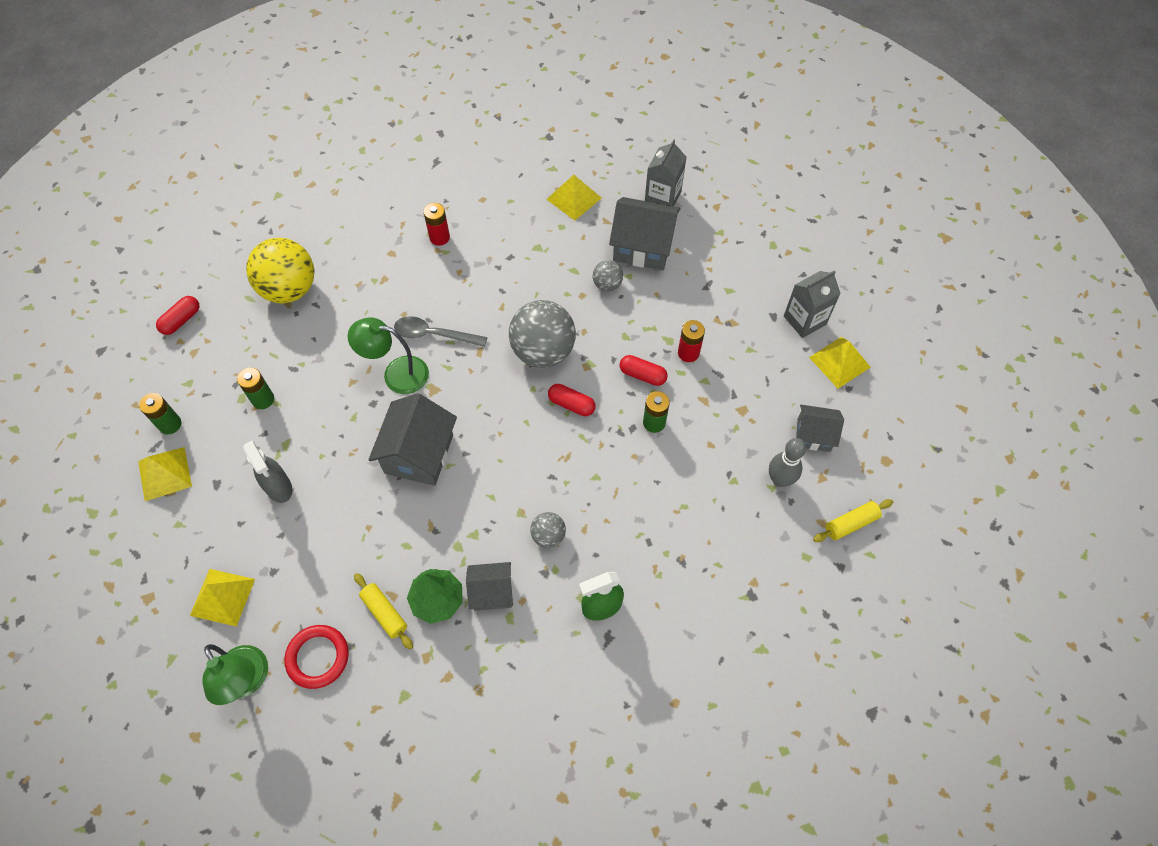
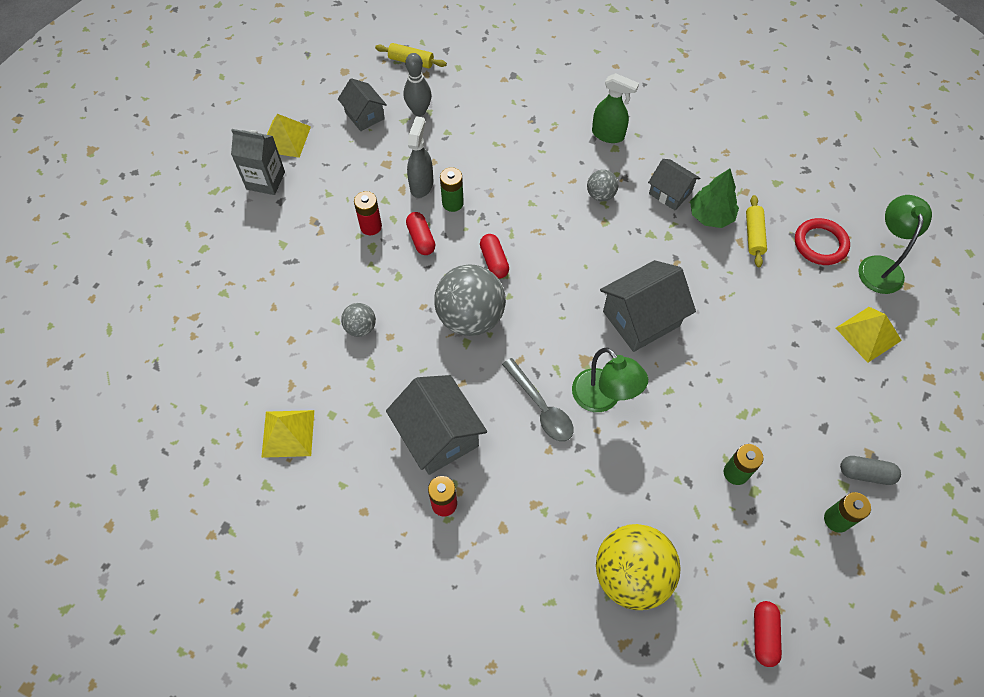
camera: 135 degrees left, 0 degrees up
yellow pyramid [138,447,192,501] -> grey capsule [840,456,901,485]
red capsule [156,296,199,335] -> red capsule turned 75 degrees counterclockwise [754,601,782,667]
grey spray bottle [243,440,292,503] -> grey spray bottle moved to [407,116,433,198]
grey house [609,197,680,270] -> grey house moved to [386,375,487,475]
grey carton [645,139,686,206] -> none

